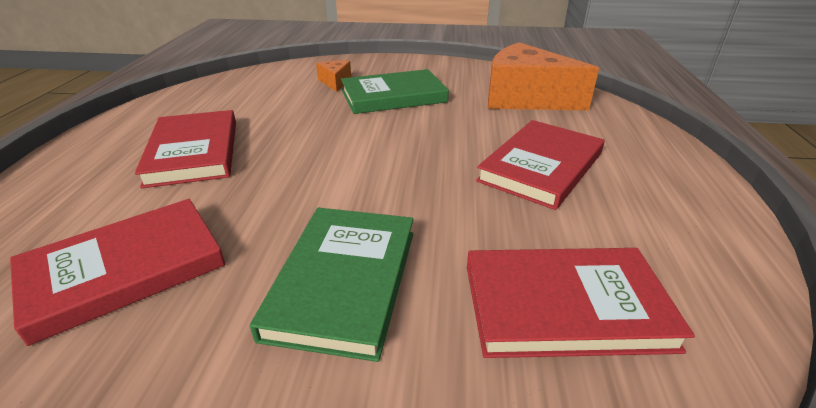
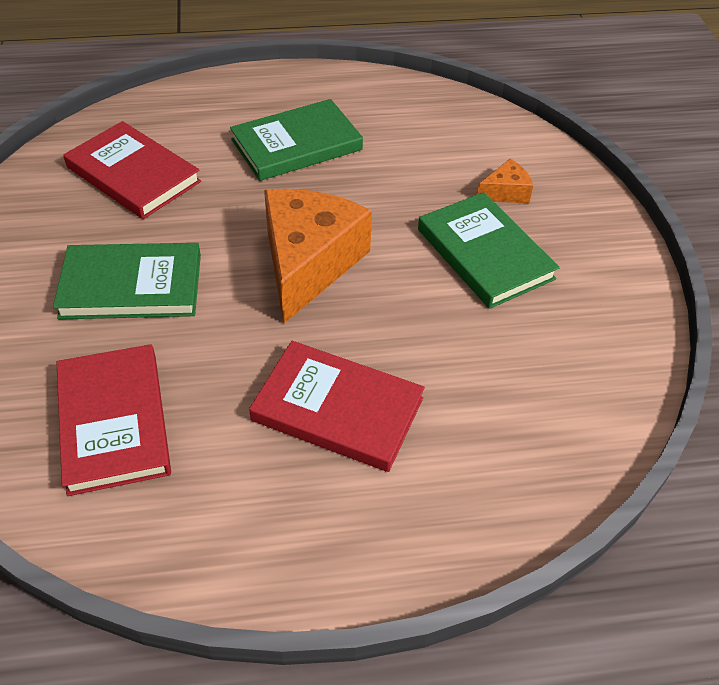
camera: 75 degrees right, 15 degrees up
red book [135,110,236,188] -> green book [230,99,363,181]
orange cheese [488,42,599,110] -> orange cheese moved to [264,189,372,323]

